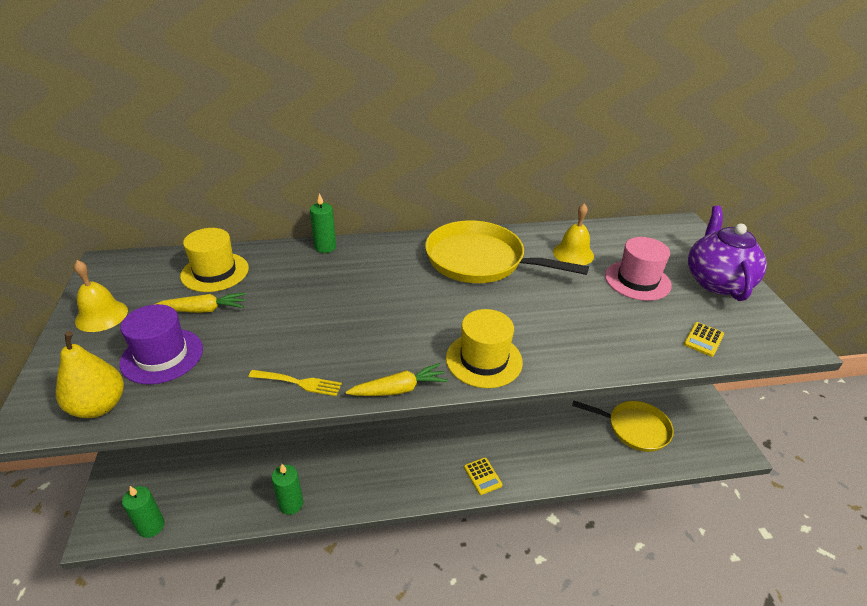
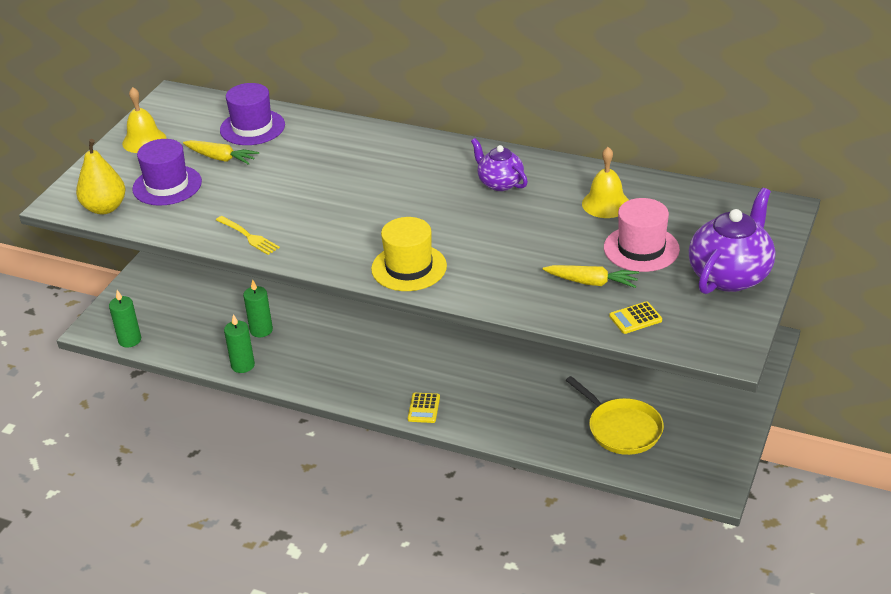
camera: 35 degrees right, 0 degrees up
yellow hat [180,228,249,292] -> purple hat [220,83,285,145]
green candle [310,193,336,253] -> green candle moved to [243,280,273,337]
yellow carrot [346,363,448,396] -> yellow carrot moved to [542,265,639,288]
yellow pan [425,220,589,283] -> purple teapot [471,138,528,191]

